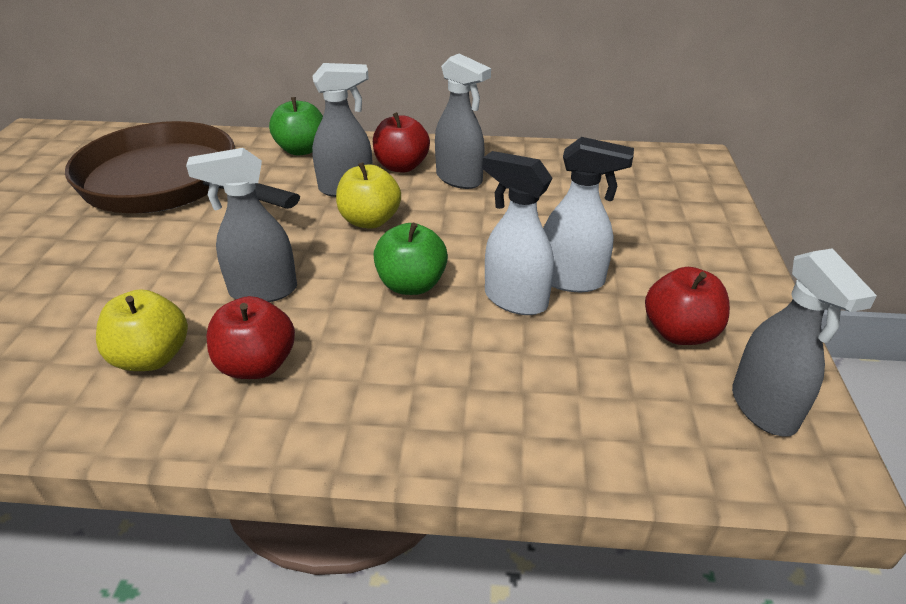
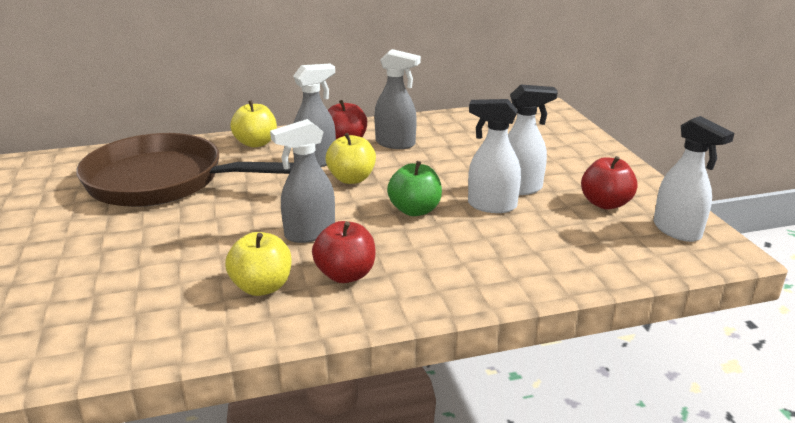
camera: 20 degrees left, 10 degrees down
green apple [269,97,323,155] -> yellow apple [230,100,277,148]
grey spray bottle [732,248,877,437] -> white spray bottle [654,116,735,242]

